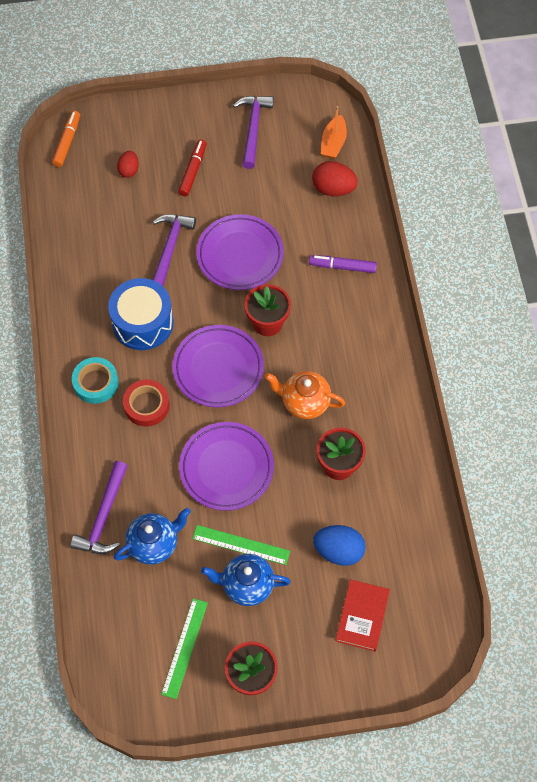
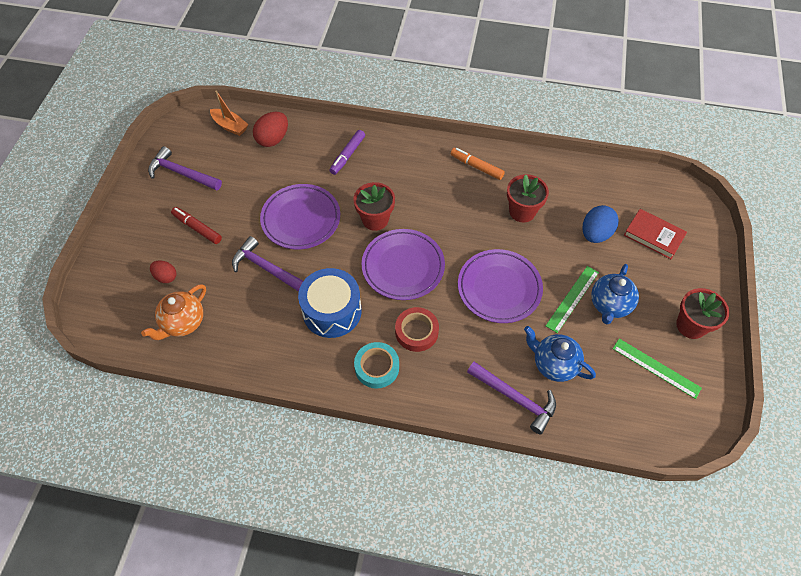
camera: 70 degrees left, 5 degrees down
orange marker [52,111,80,167] -> orange marker moved to [451,148,505,180]
blue teapot [114,508,191,565] -> blue teapot turned 45 degrees counterclockwise [524,326,596,382]
orange teapot [265,371,345,419] -> orange teapot moved to [141,284,206,340]

